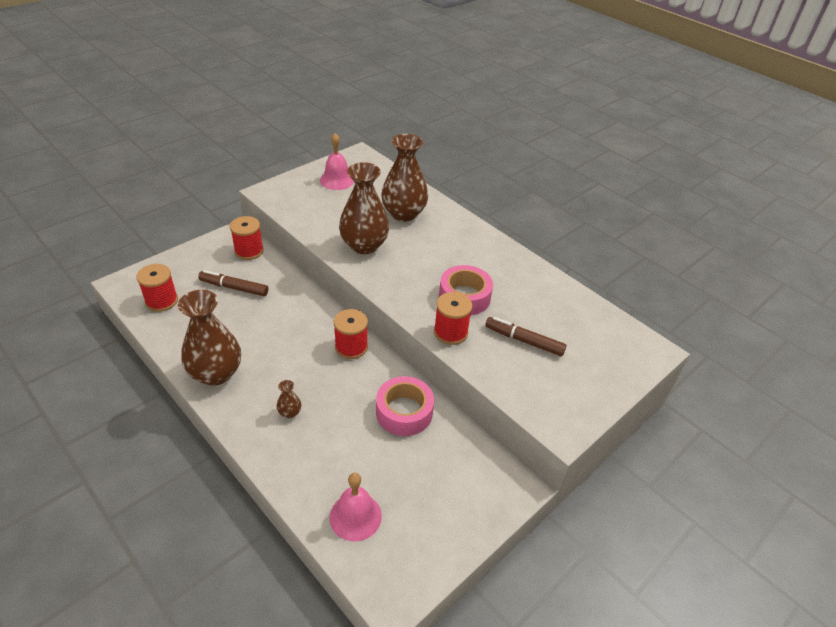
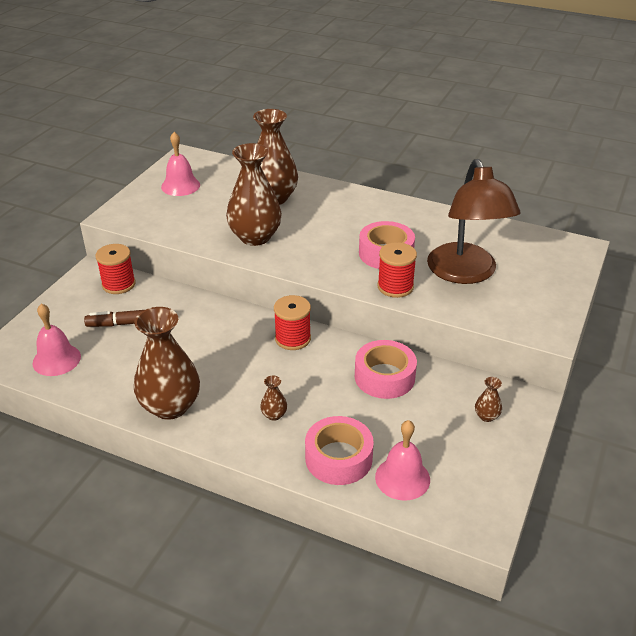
camera: 20 degrees left, 5 degrees down
red spool [137,264,178,312] -> pink bell [33,303,81,376]
brown marker [485,317,566,356] -> brown lamp [427,159,521,284]
none -> pink tape [305,416,374,485]
none -> brown vase [475,377,502,422]

